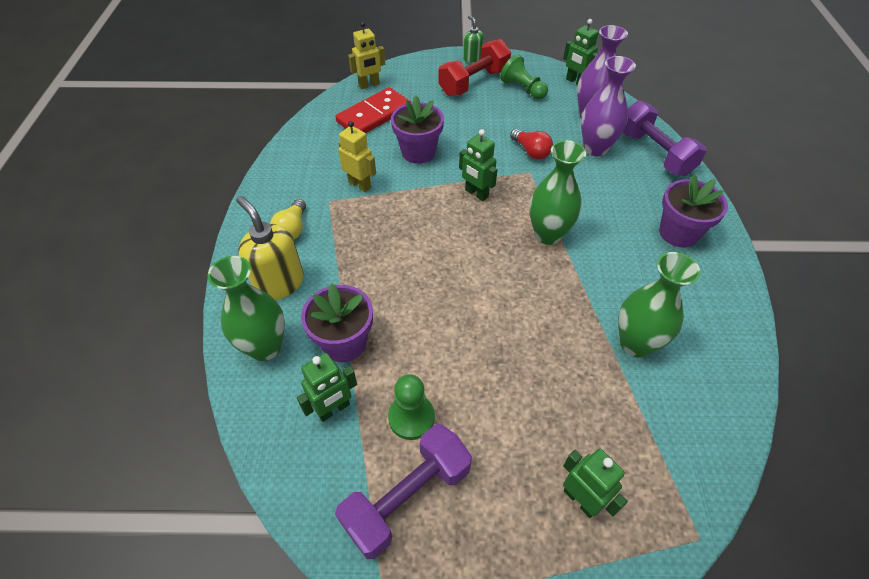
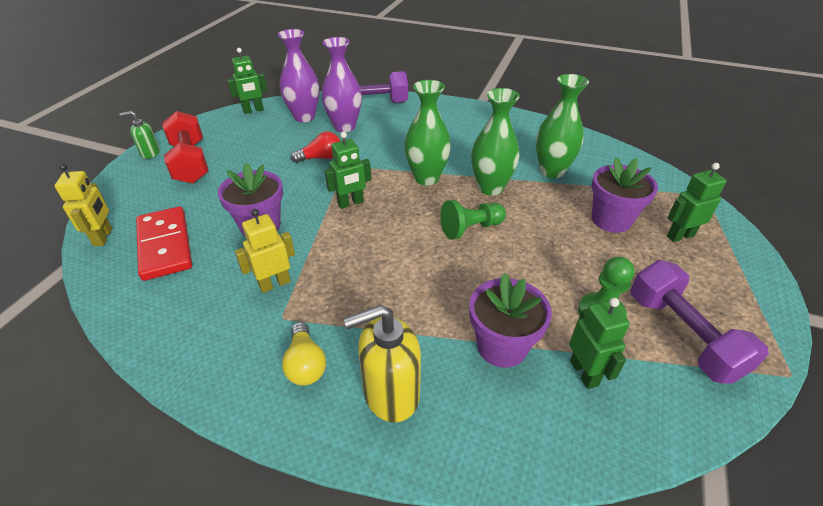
camera: 70 degrees left, 10 degrees down
green vase [208,256,285,361] -> green vase moved to [471,88,520,196]
yellow light bulb [270,199,306,239] -> yellow light bulb turned 45 degrees clockwise [282,322,326,385]
green pawn [500,54,548,99] -> green pawn moved to [440,200,506,240]
purple flower pot [659,174,728,248] -> purple flower pot moved to [592,157,658,233]

